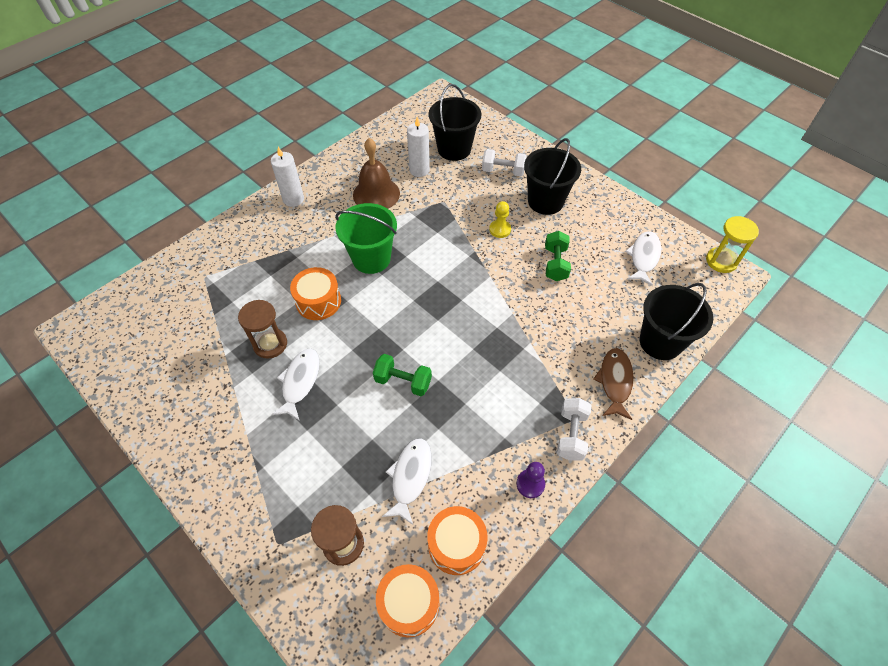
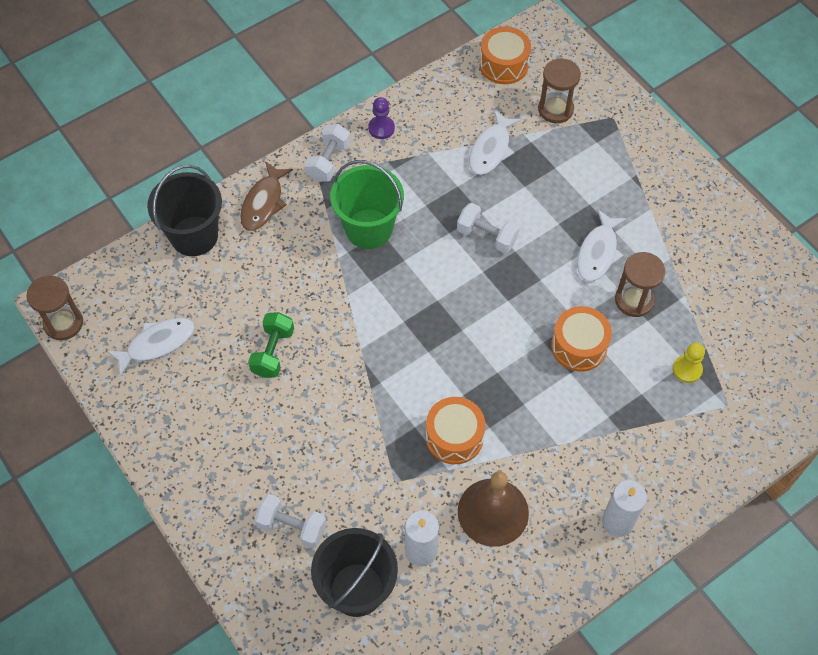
camera: 170 degrees left, 5 degrees up
green bucket [335,203,397,274] -> green bucket moved to [330,160,404,249]
green dumbbell [373,354,432,396] -> white dumbbell [457,203,520,253]
orange drum [427,506,488,575] -> orange drum moved to [426,397,485,464]
yellow pawn [489,201,511,238] -> yellow pawn moved to [673,342,705,383]
black bucket [524,138,581,215] -> none
white fish [625,231,661,286] -> white fish turned 150 degrees counterclockwise [107,318,195,376]
yellow hourglass [706,216,759,273] -> brown hourglass [26,275,83,340]

